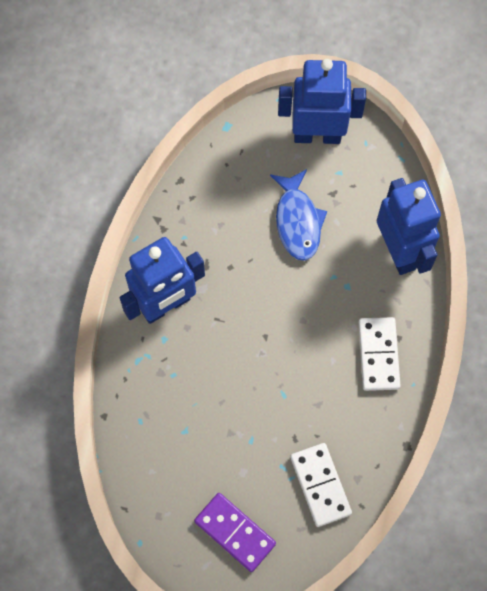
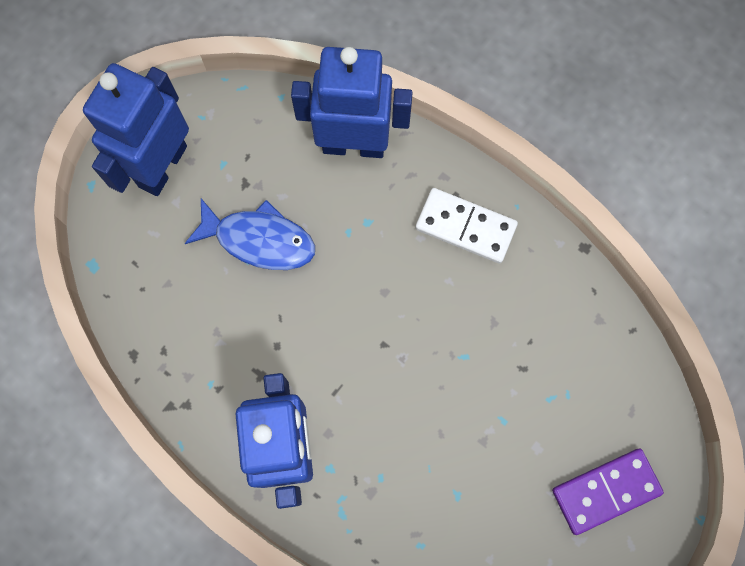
camera: 65 degrees left, 5 degrees up
white domino [290,443,352,527] -> none

